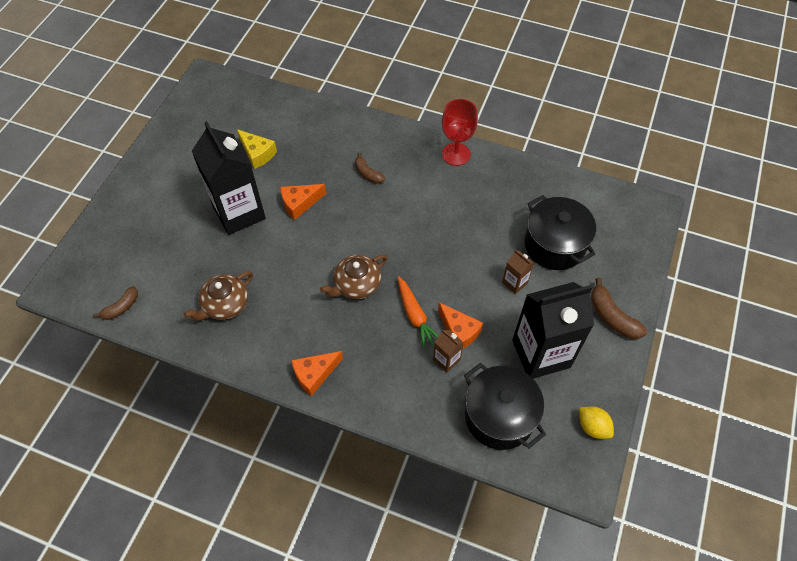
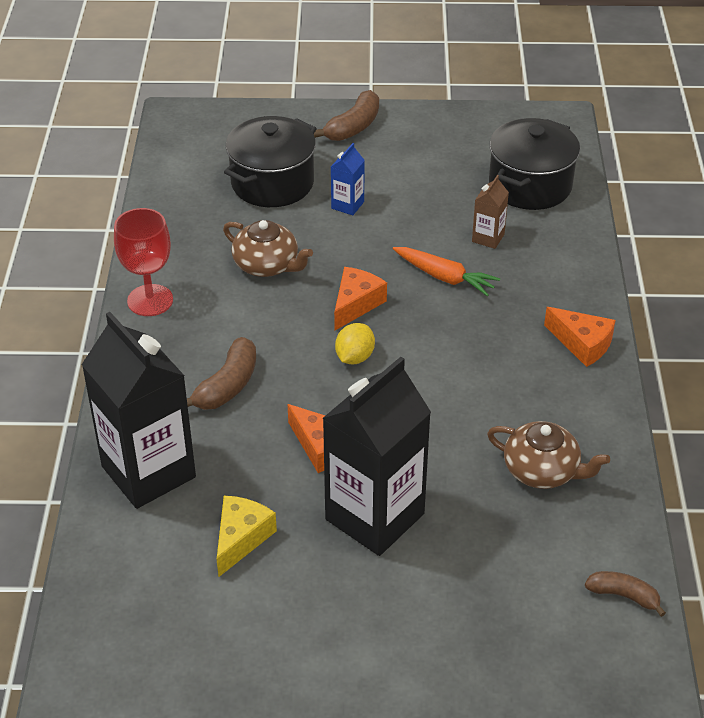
camera: 110 degrees left, 15 degrees down
brown teapot [320,255,388,299] -> brown teapot moved to [223,220,313,277]
brown banana [355,152,385,184] -> brown banana [187,337,256,410], size x1.53
orange carrot [398,276,439,349] -> orange carrot turned 75 degrees clockwise [393,247,500,296]
orange cheese [438,302,483,348] -> orange cheese moved to [334,267,387,330]
brown carton [502,249,534,294] -> blue carton [331,143,365,215]
black carton [512,282,594,379] -> black carton moved to [82,312,196,509]
yellow lemon [579,406,614,439] -> yellow lemon moved to [335,323,375,364]

